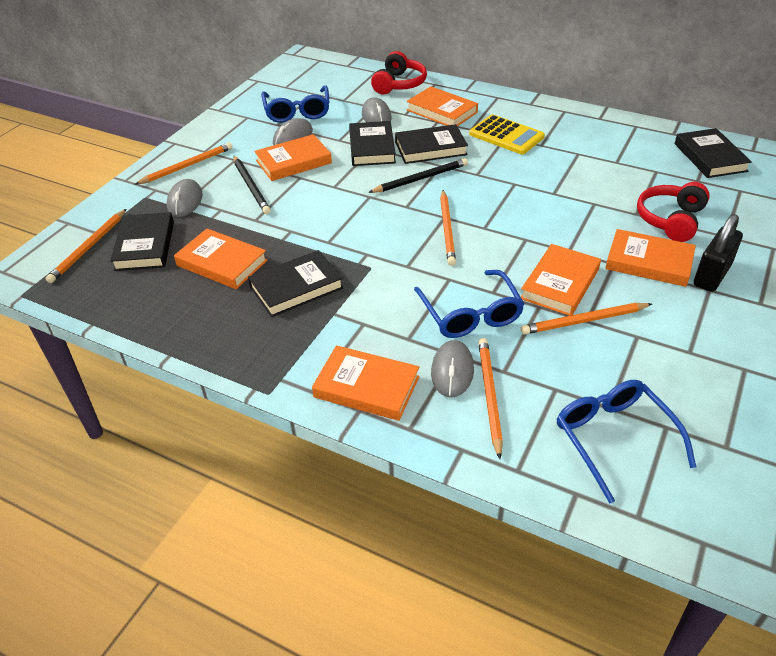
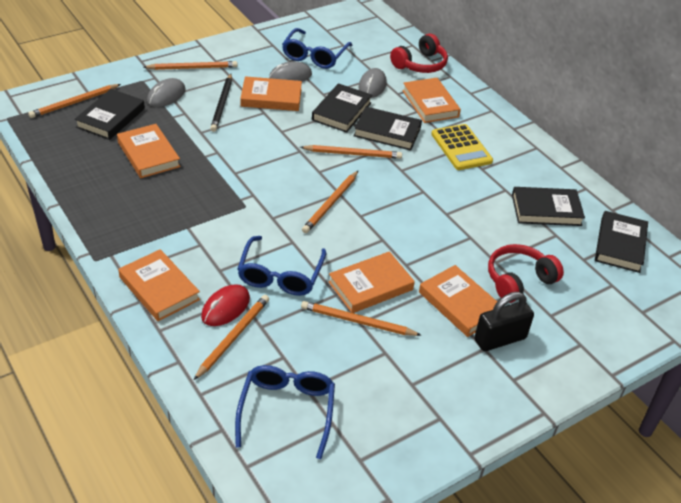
camera: 25 degrees right, 0 degrees up
black book [248,250,343,317] -> black book moved to [512,187,585,226]
black pencil [368,158,468,193] -> orange pencil [300,145,402,159]
grey mouse [431,340,474,398] -> red mouse [201,284,250,326]

